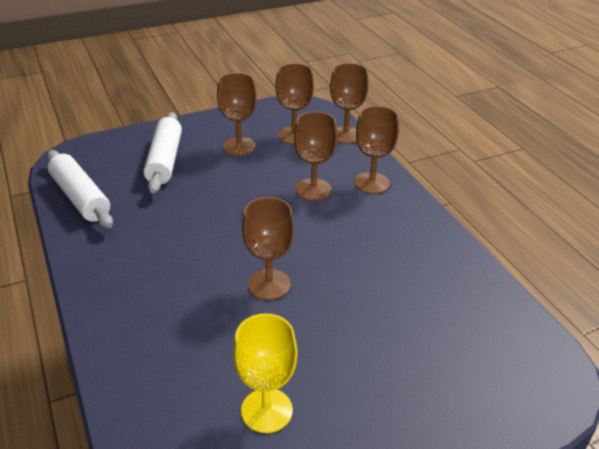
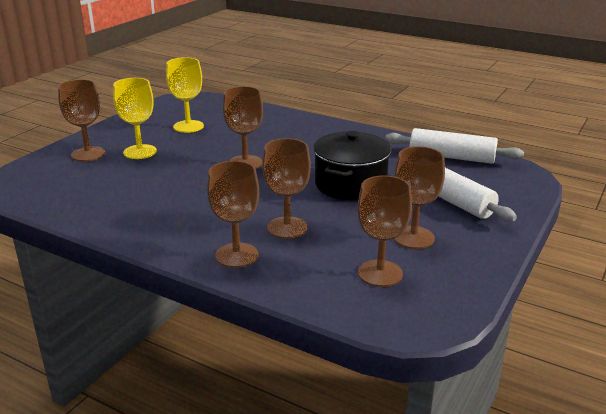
camera: 145 degrees right, 10 degrees down
brown goblet [330,63,369,144] -> brown goblet moved to [58,79,105,162]
none -> yellow goblet [113,78,157,159]
none -> black pot [313,131,391,200]

